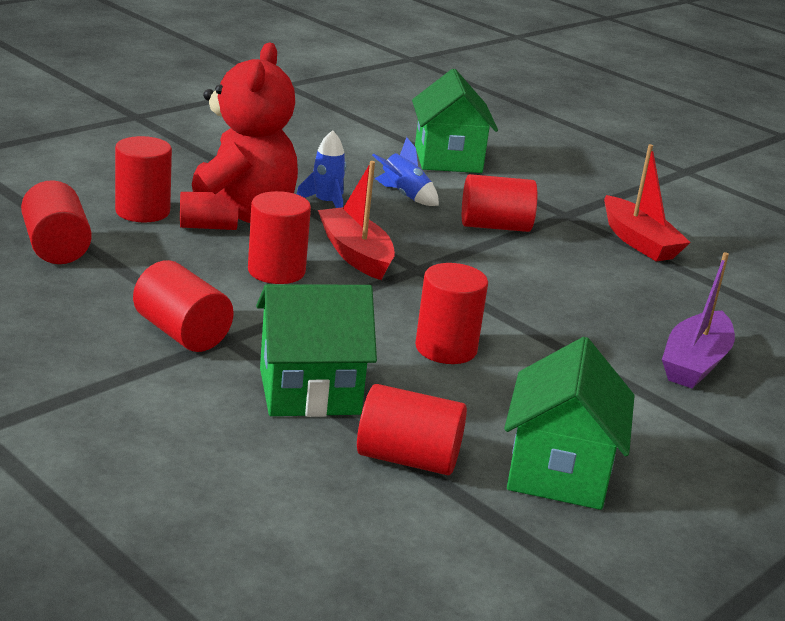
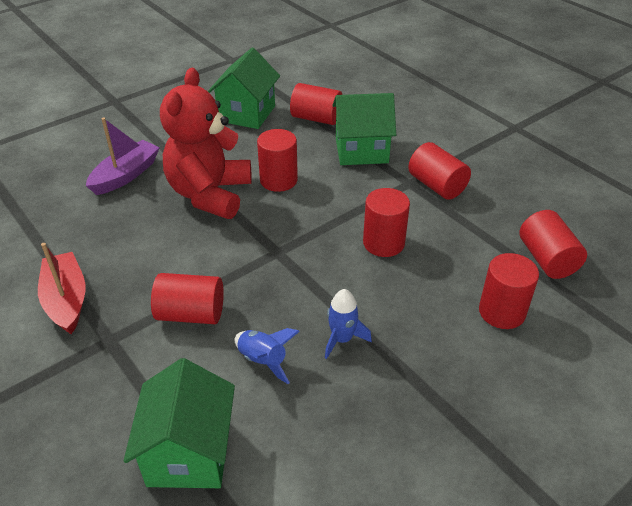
camera: 170 degrees left, 15 degrees up
red teddy bear [180,42,298,230] -> red teddy bear moved to [160,68,252,219]
red boat [318,161,395,280] -> none

